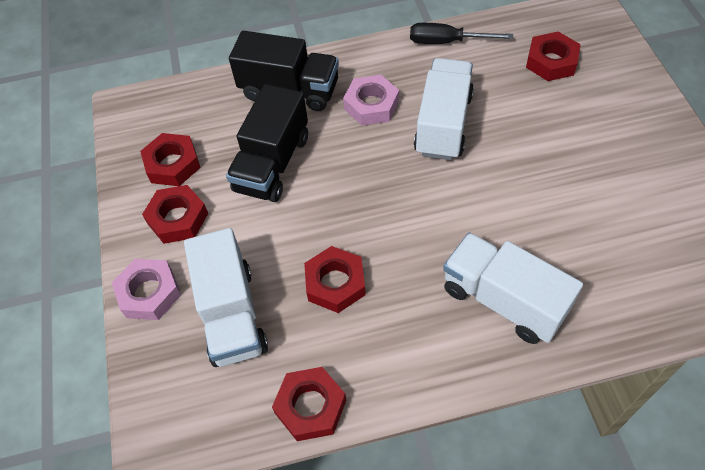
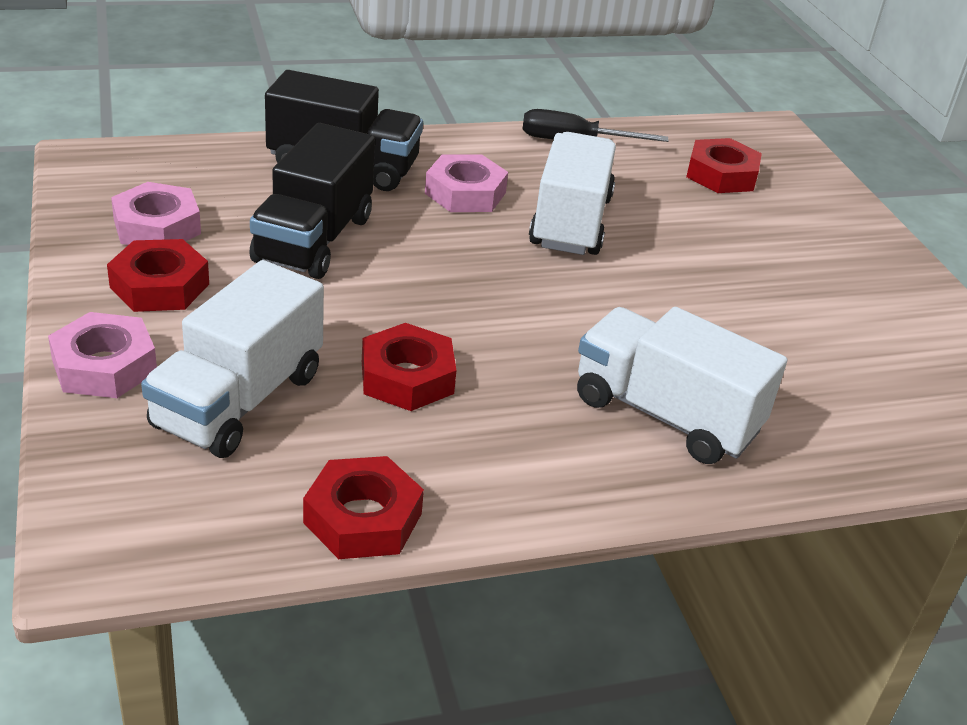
camera: 10 degrees left, 20 degrees down
red nut [140,133,201,186] -> pink nut [111,182,201,245]
white truck [184,228,268,367] -> white truck turned 45 degrees clockwise [141,260,324,458]

